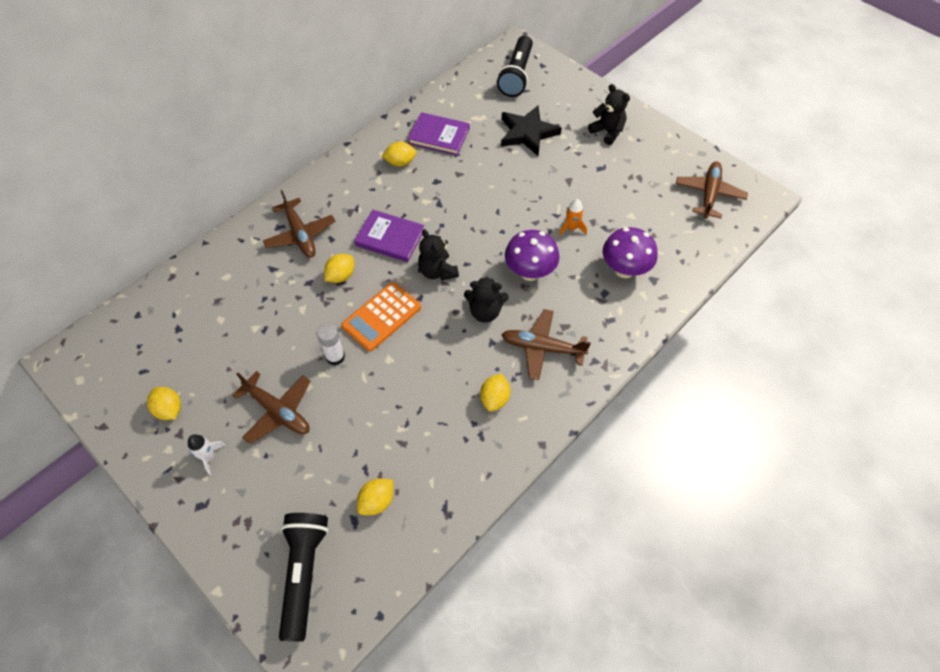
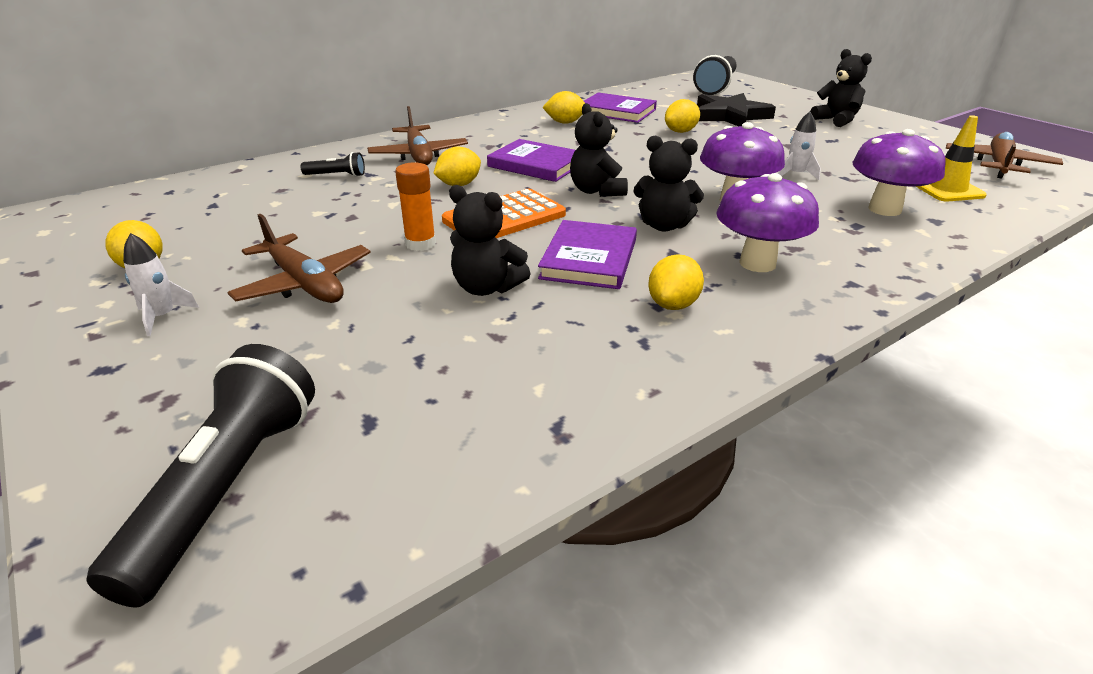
camera: 10 degrees right, 25 degrees down
white glue stick [317,323,345,365] -> orange glue stick [395,162,436,251]
yellow lemon [357,479,393,515] -> yellow lemon moved to [665,99,700,133]
brown plane [501,309,591,380] -> purple mushroom [716,173,819,272]
orange rocket [559,199,587,236] -> white rocket [778,112,821,180]
none -> black flashlight [301,152,365,177]
none -> black teddy bear [449,185,530,296]
none -> purple book [538,220,637,289]
none -> yellow traffic cone [915,115,987,201]

